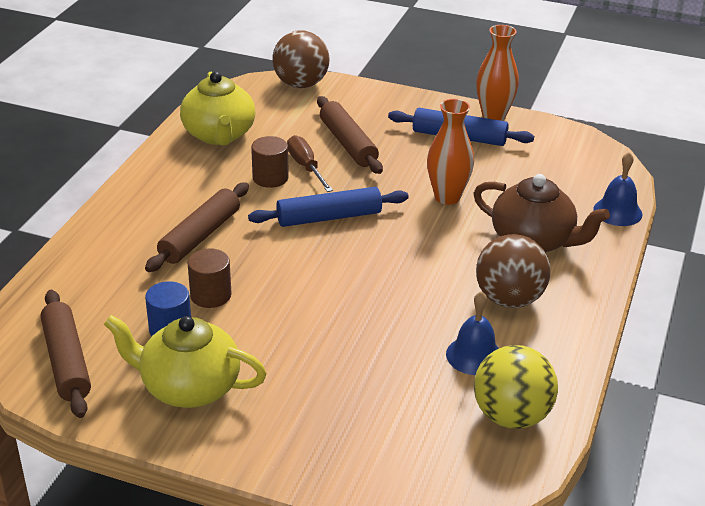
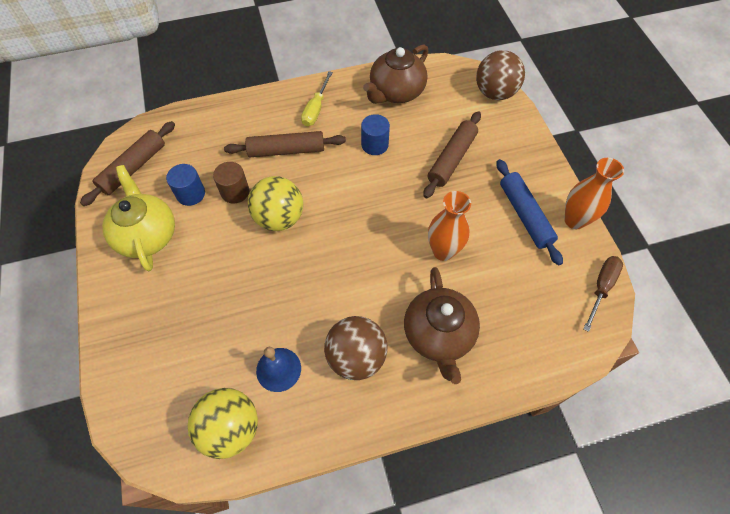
camera: 55 degrees right, 25 degrees up
yellow teapot [180,72,255,145] -> brown teapot [363,44,429,104]
blue rolling pin [248,187,409,227] -> none
brown cylinder [251,136,289,188] -> blue cylinder [361,114,390,155]
brown screwdriver [287,135,333,192] -> brown screwdriver moved to [583,256,623,332]
blue bell [593,152,643,226] -> none
none -> yellow ball [248,176,303,231]
none -> yellow screwdriver [301,71,333,127]

